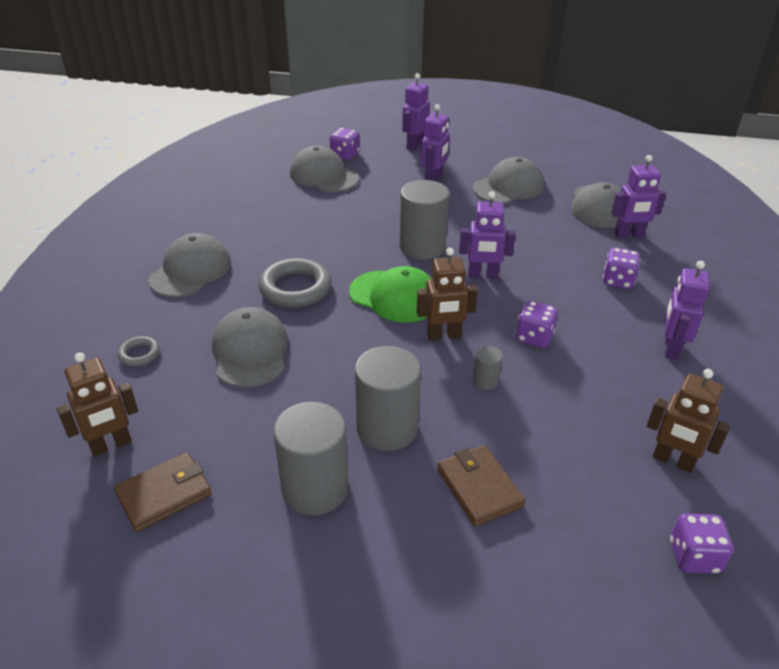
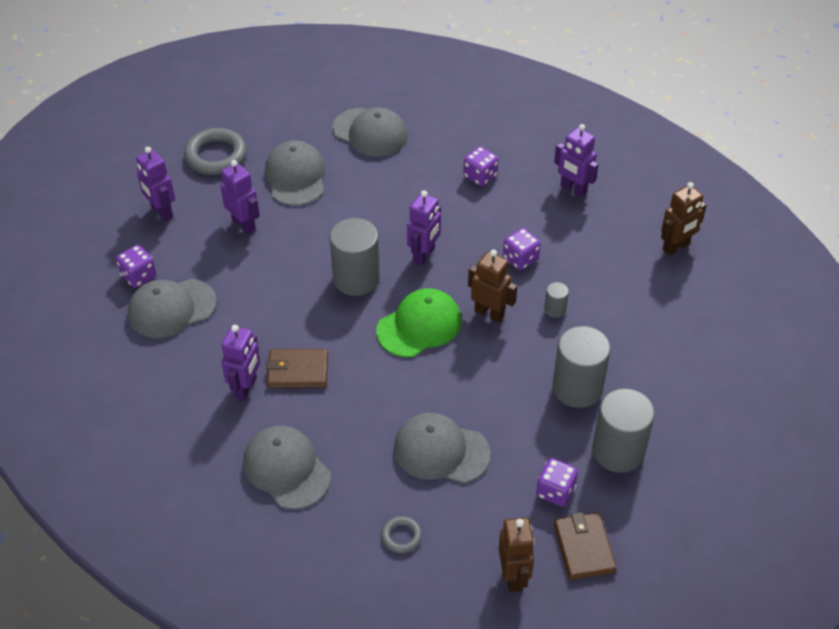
camera: 65 degrees left, 10 degrees up
grey ring [259,258,332,308] -> grey ring moved to [184,128,247,175]
brown robot [417,248,478,340] -> brown robot turned 75 degrees counterclockwise [468,250,517,323]
brown wallet [437,445,525,526] -> brown wallet moved to [266,349,328,388]
purple robot [611,155,666,239] -> purple robot moved to [221,325,260,400]
purple dice [670,513,733,574] -> purple dice moved to [536,458,578,507]

